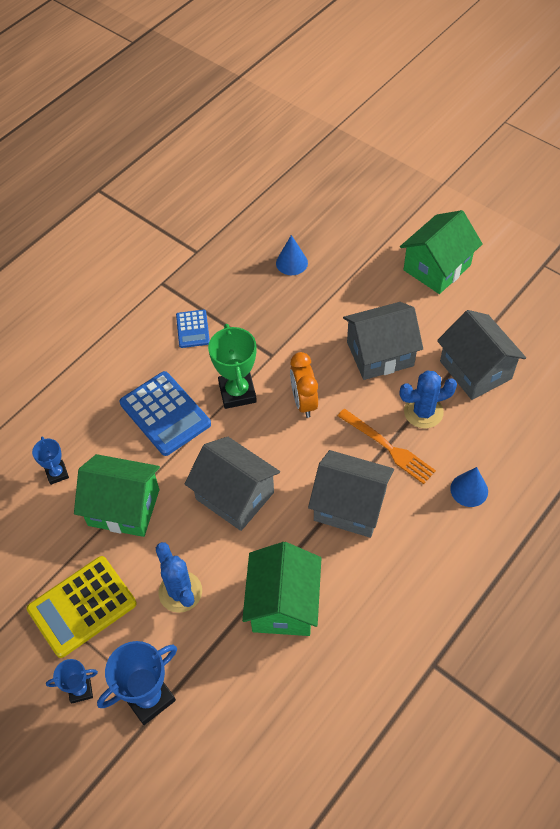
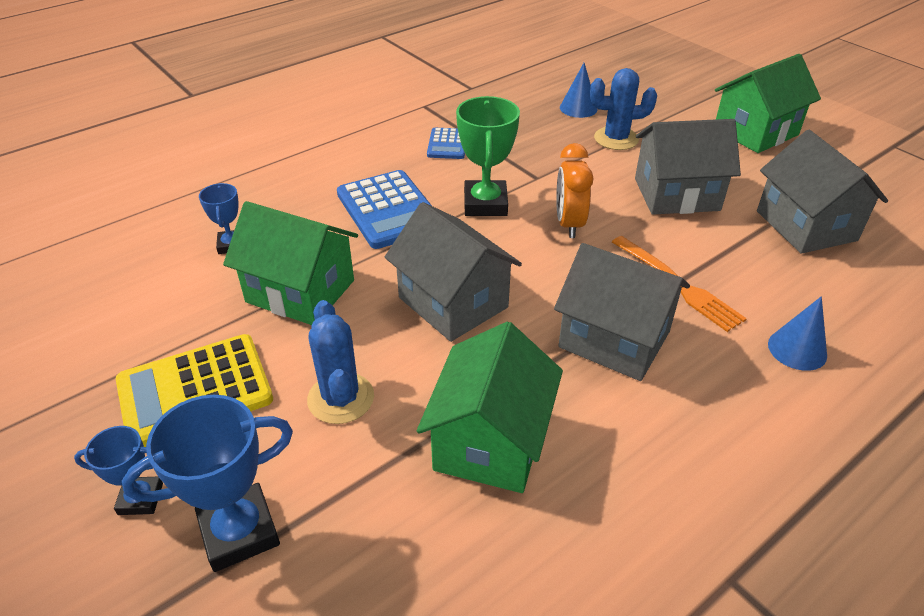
camera: 10 degrees right, 15 degrees down
blue cactus [400,371,457,428] -> blue cactus moved to [590,68,657,150]

